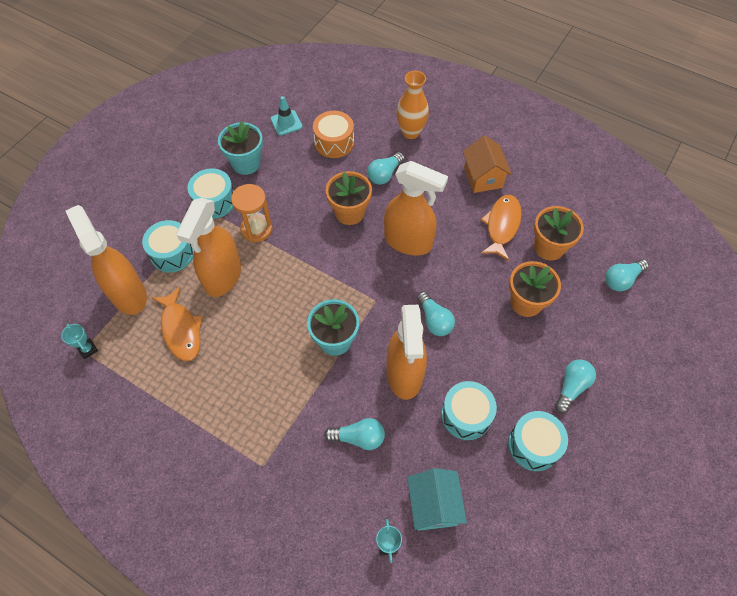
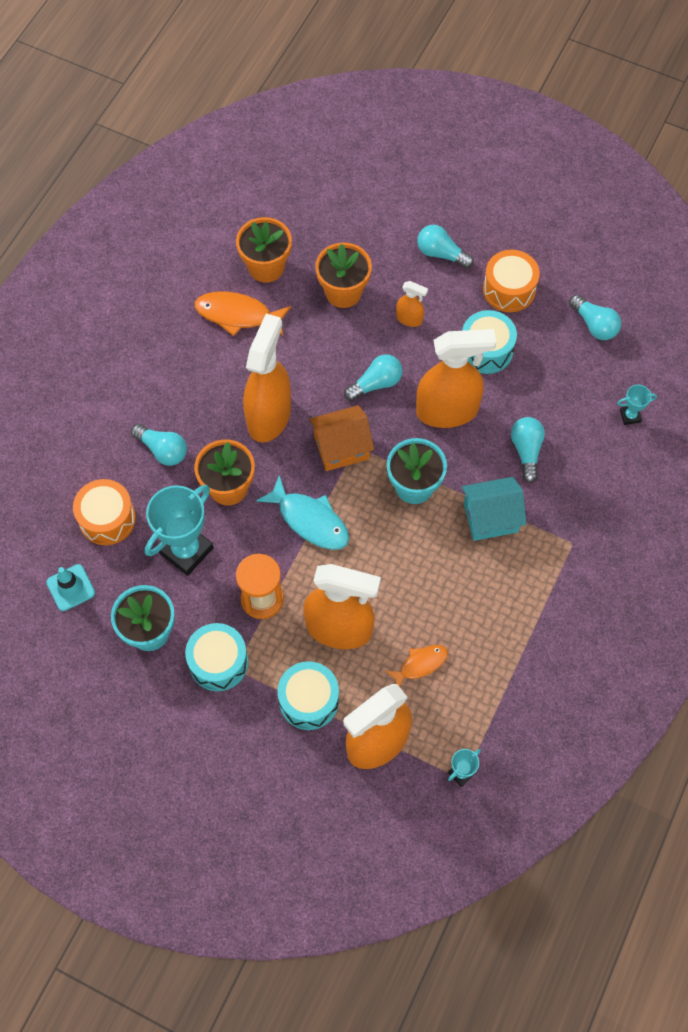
camera: 95 degrees left, 5 degrees up
orange fish [152,287,203,361] -> orange fish [386,645,448,687], size x0.61
orange vase [396,71,429,139] -> none
turquoise house [407,468,467,531] -> turquoise house moved to [462,477,527,541]
orange house [463,135,512,193] -> orange house moved to [309,405,374,471]
turquoise drum [508,411,568,471] -> orange drum [483,250,540,312]
turquoise light bulb [605,259,649,291] -> turquoise light bulb moved to [569,294,621,340]
none -> turquoise trophy [145,485,214,576]
none -> turquoise fish [256,475,349,550]
none -> orange spray bottle [396,281,428,327]

